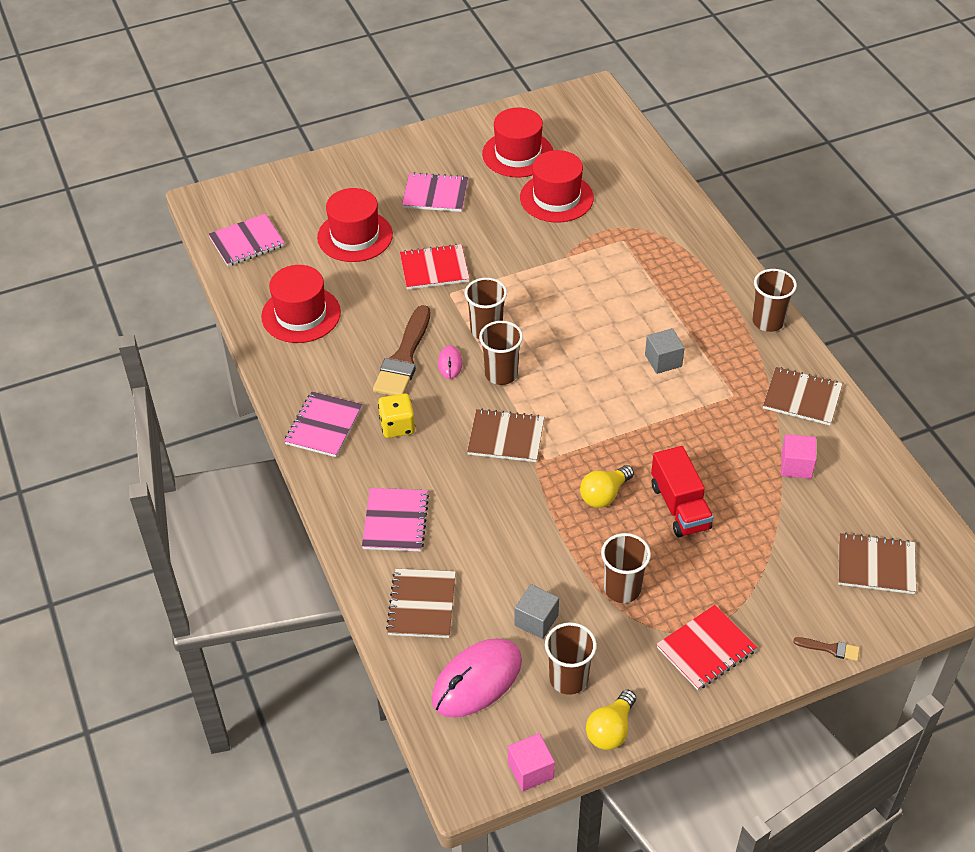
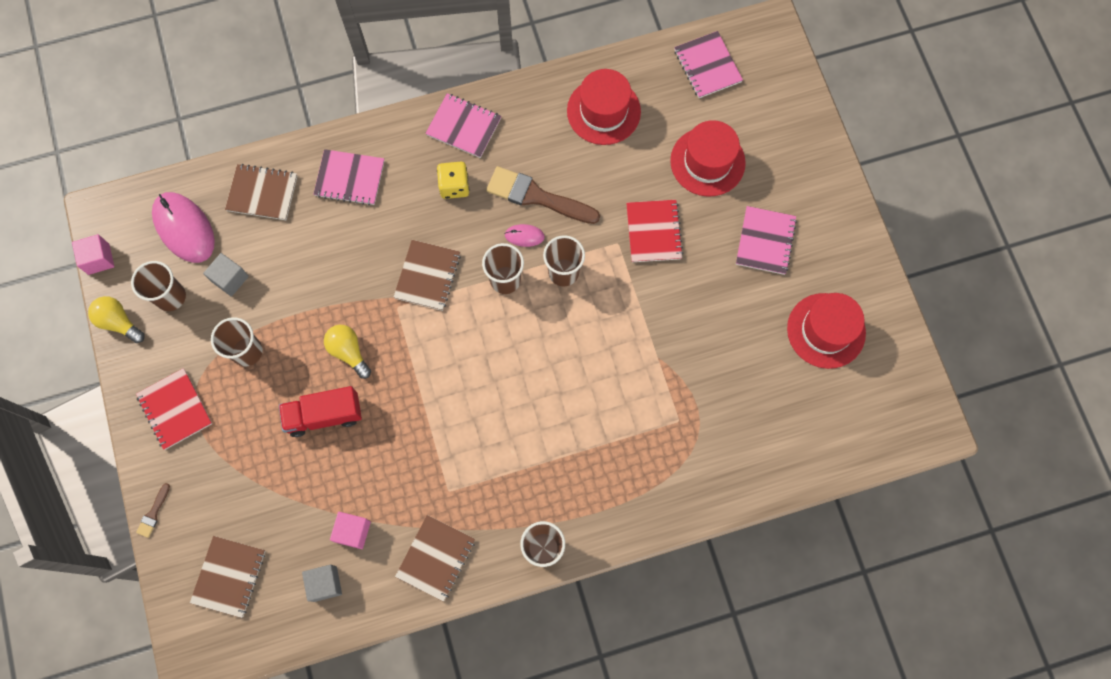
camera: 95 degrees right, 25 degrees up
red hat [520,150,594,222] -> none
grey cube [645,328,685,374] -> grey cube moved to [302,565,342,602]

